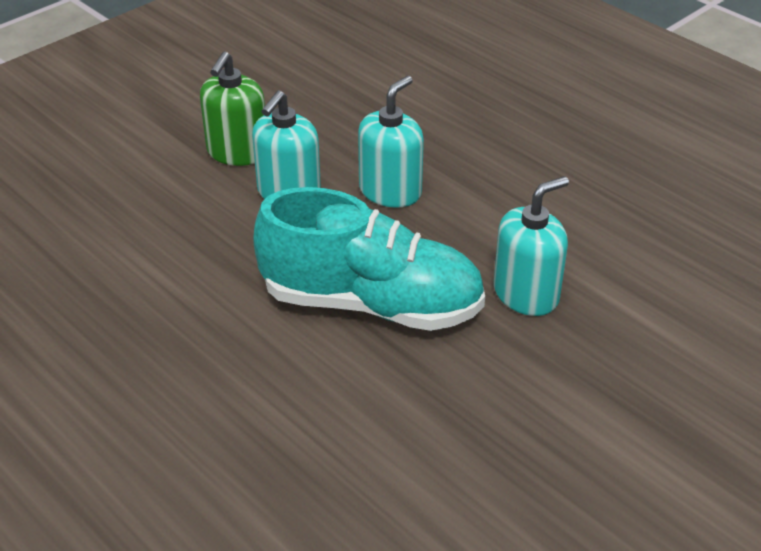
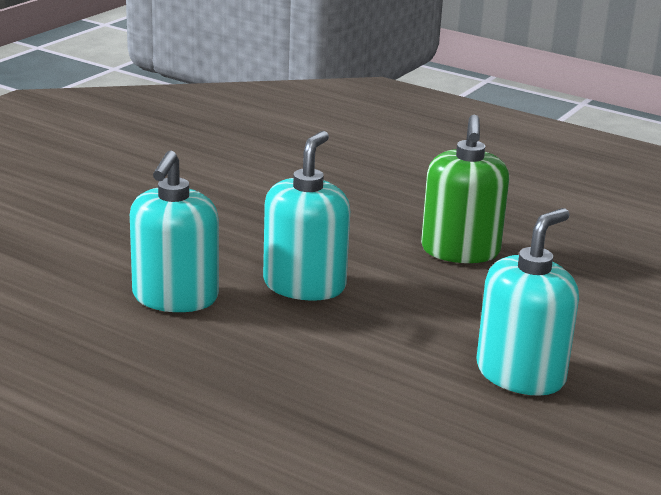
camera: 15 degrees left, 15 degrees down
green soap dispenser [200,52,265,166] -> green soap dispenser moved to [421,115,509,263]
turquoise shoe [253,187,485,331] -> none

